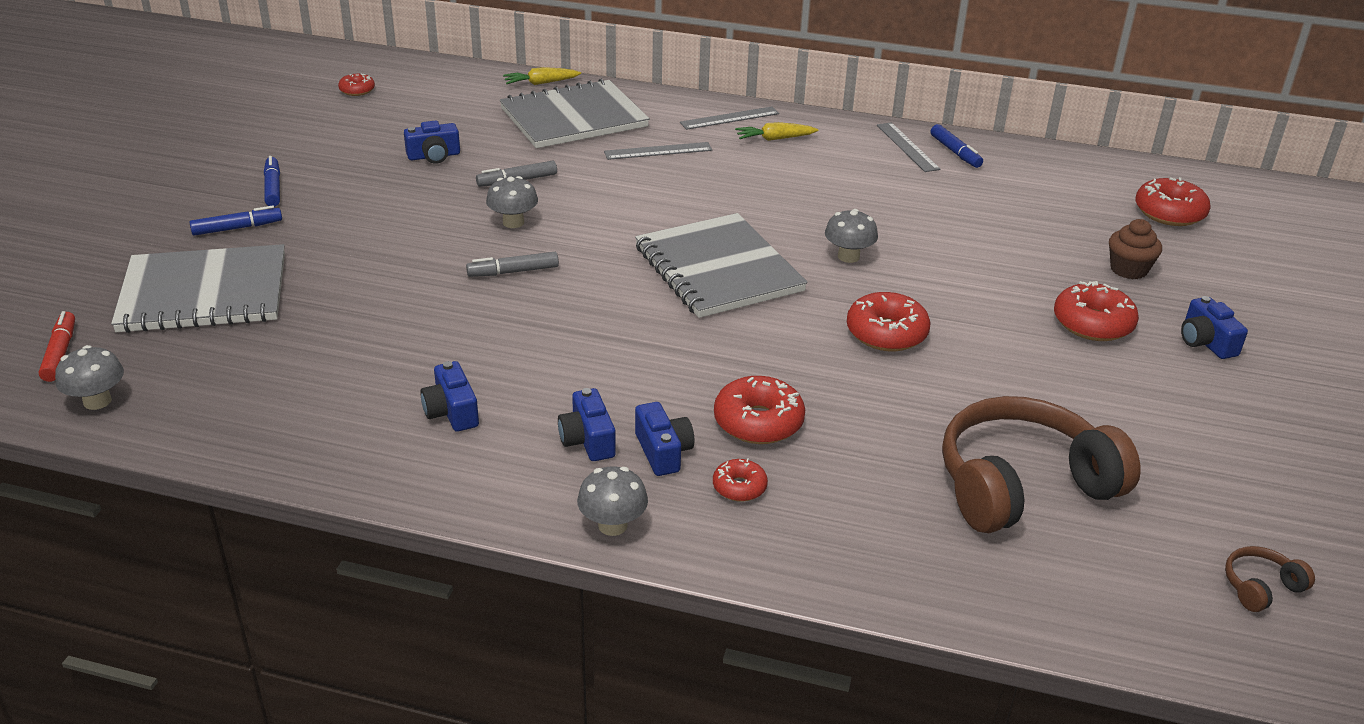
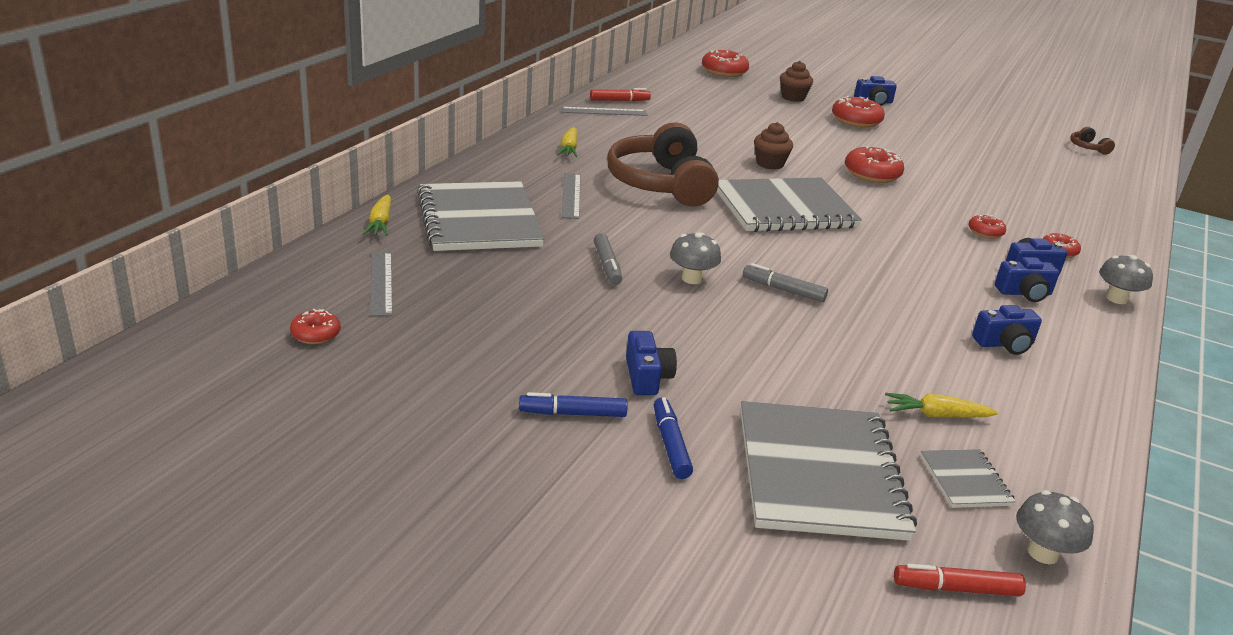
camera: 80 degrees left, 5 degrees down
blue camera [404,120,460,164] -> blue camera moved to [626,331,677,395]
grey marker [466,252,559,277] -> grey marker turned 120 degrees clockwise [743,263,828,302]
grey ruler [680,106,779,130] -> grey ruler moved to [370,252,392,316]
red donut [714,376,805,444] -> red donut [968,214,1006,239], size x0.57
grey mushroom [825,209,878,263] -> brown cupcake [754,122,793,170]
blue marker [931,124,983,168] -> red marker [590,88,651,101]
brown headphones [942,396,1141,533] -> brown headphones moved to [607,122,719,207]
none -> yellow carrot [885,393,998,417]
none -> grey notebook [920,449,1016,508]

